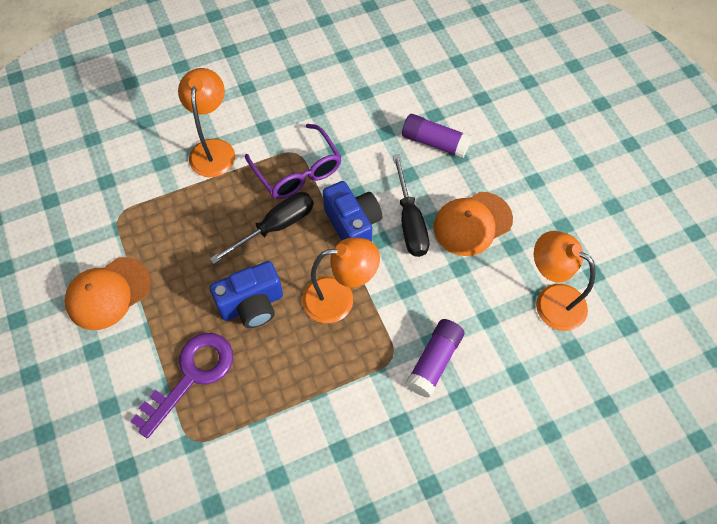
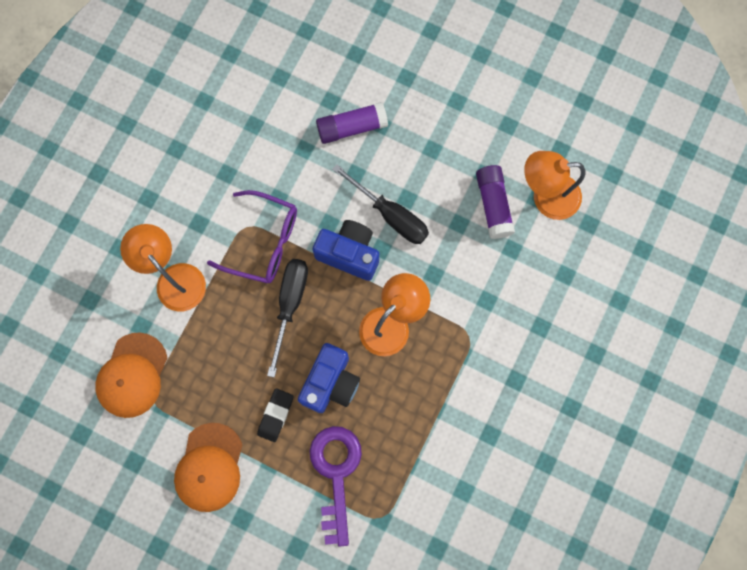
camera: 40 degrees left, 15 degrees up
purple glue stick [405,319,465,398] -> purple glue stick moved to [476,165,515,239]
orange cap [433,192,513,256] -> orange cap moved to [95,332,167,418]
none -> black eraser [257,388,293,442]

